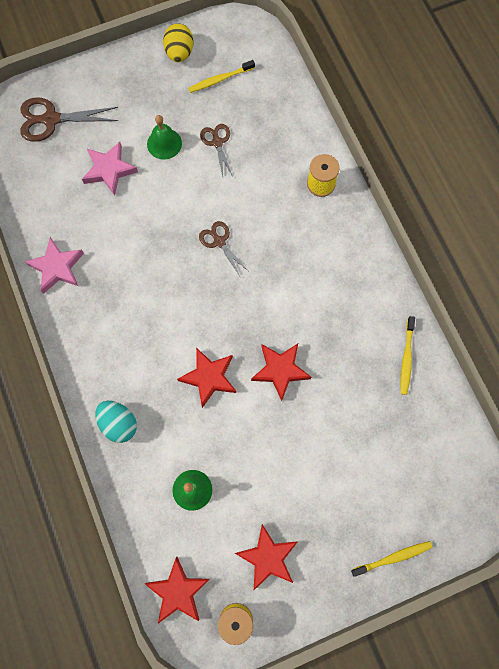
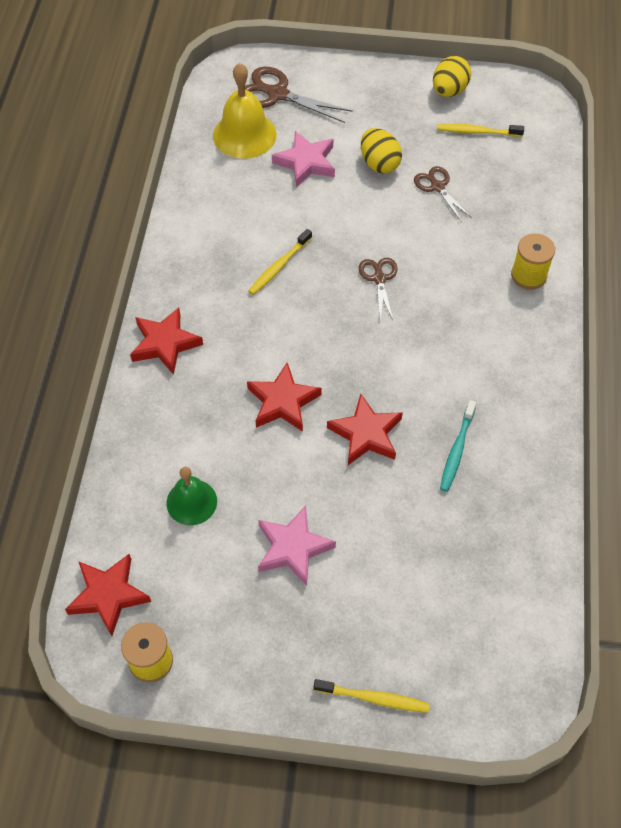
camera: 30 degrees right, 15 degrees down
pink star [25,237,84,294] -> pink star moved to [258,505,336,586]
turquoise egg [95,401,137,443] -> none
green bell [147,115,182,160] -> yellow egg [361,128,402,173]
brown scissors [200,124,233,177] -> brown scissors turned 45 degrees counterclockwise [414,166,472,221]
red star [235,524,298,590] -> red star moved to [130,307,203,375]
yellow toothbrush [401,316,415,395] -> yellow toothbrush moved to [248,229,312,295]
none -> yellow bell [213,63,277,159]
none -> turquoise toothbrush [440,400,476,492]

